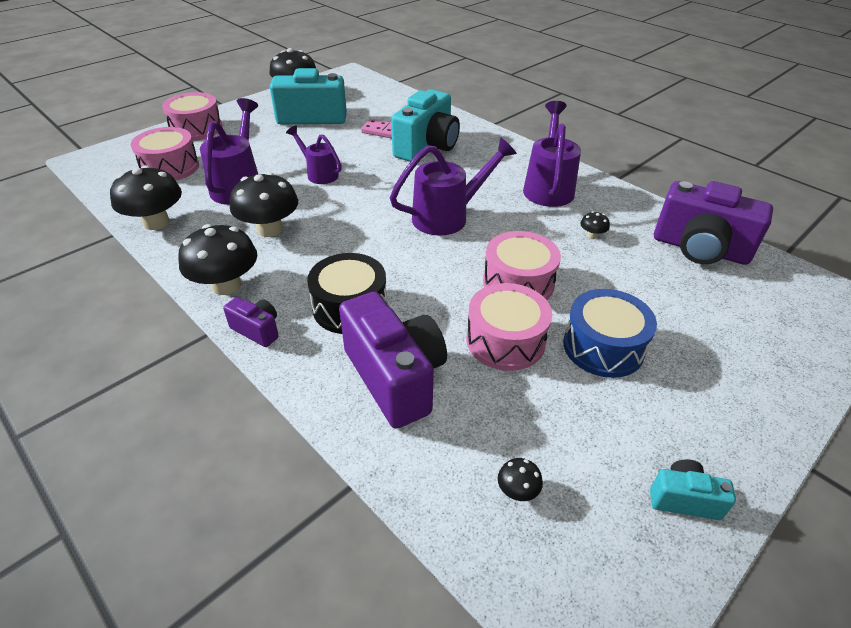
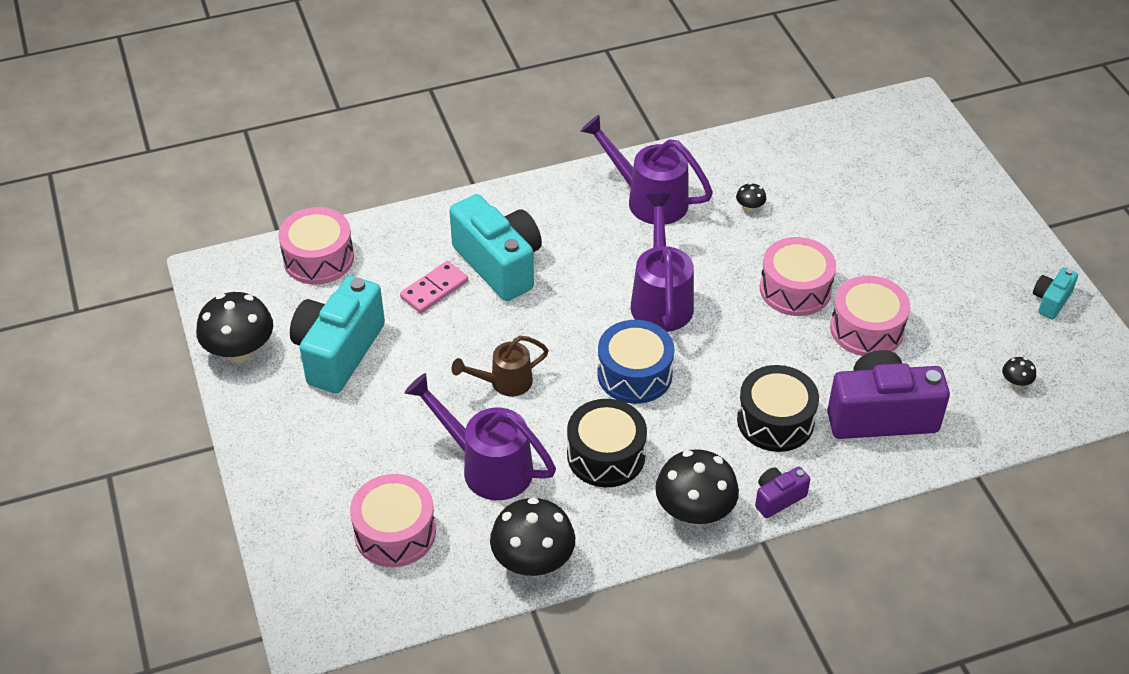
camera: 65 degrees left, 5 degrees up
pink drum [162,92,223,141] -> pink drum moved to [278,207,354,284]
black mushroom [230,172,298,237] -> black drum [567,399,647,487]
purple watering can [286,125,342,184] -> brown watering can [452,336,549,397]
blue drum [563,289,657,378] -> blue drum moved to [597,320,674,404]
purple camera [654,181,773,265] -> none

